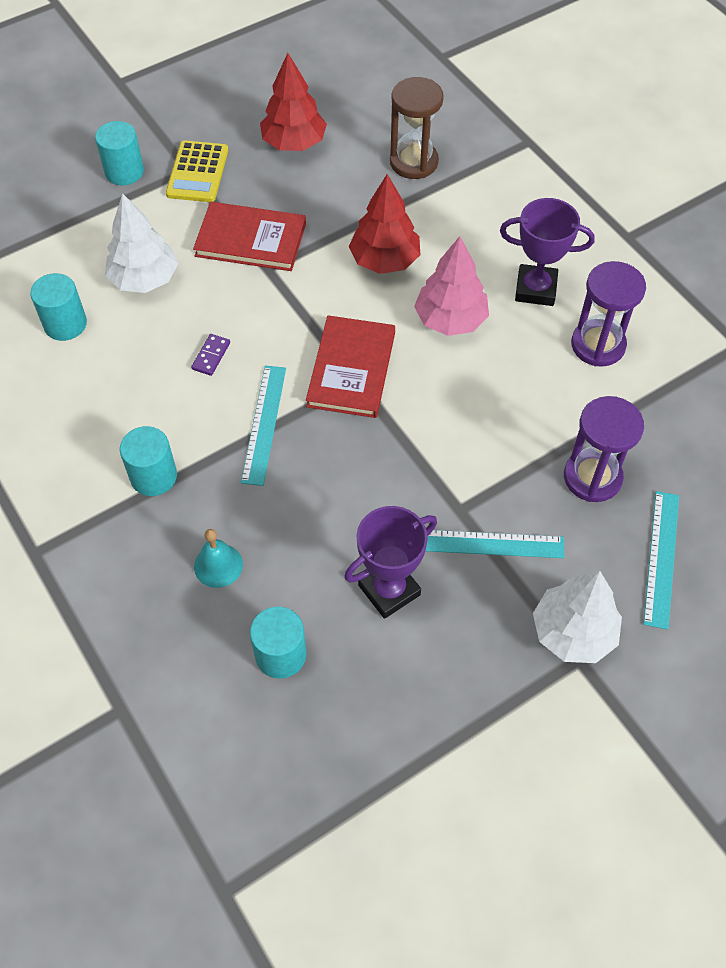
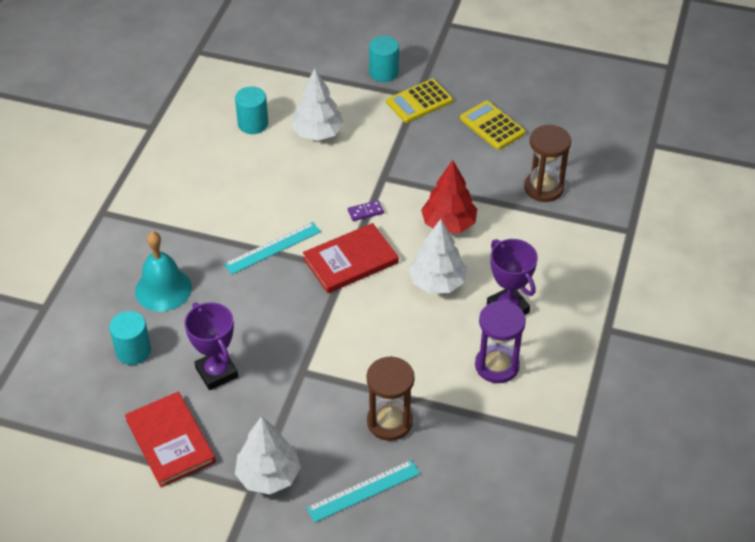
camera: 50 degrees right, 10 degrees down
turquoise cylinder [120,426,177,496] -> none
purple domino [191,334,230,376] -> purple domino moved to [348,200,384,221]
red book [193,202,306,271] -> red book moved to [125,392,216,487]
turquoise bell [194,529,243,588] -> turquoise bell [135,231,192,312], size x1.67
red tree [260,53,327,151] -> yellow calculator [460,101,526,150]
purple trophy [344,506,437,619] -> purple trophy turned 45 degrees clockwise [184,302,238,390]
pink tree [414,236,489,336] -> white tree [408,219,467,293]
turquoise ruler [426,530,565,558] -> none
purple hourglass [564,396,644,502] -> brown hourglass [366,356,415,441]

